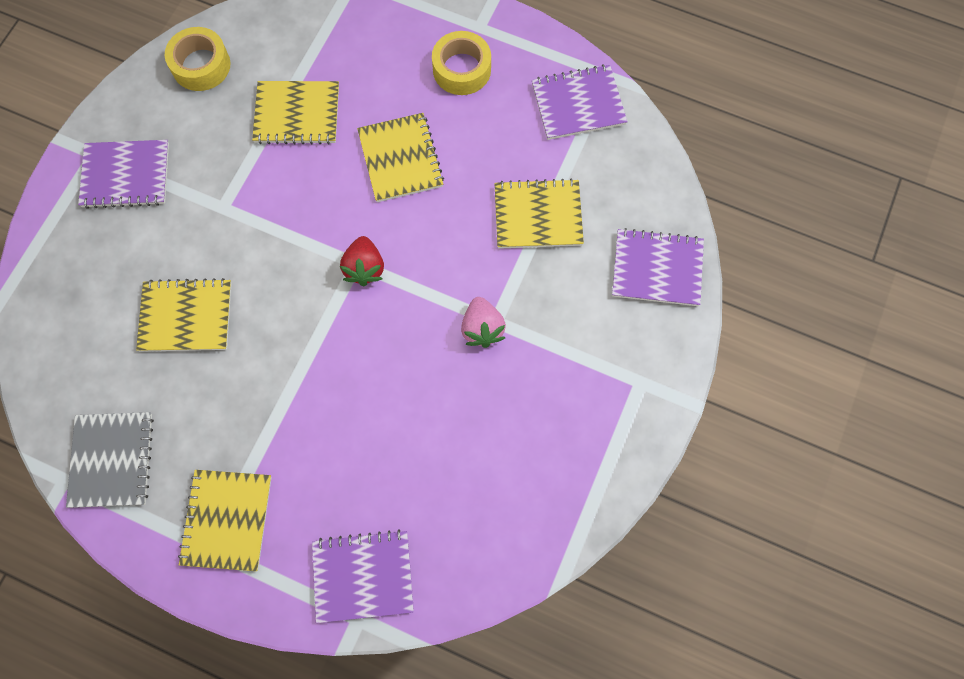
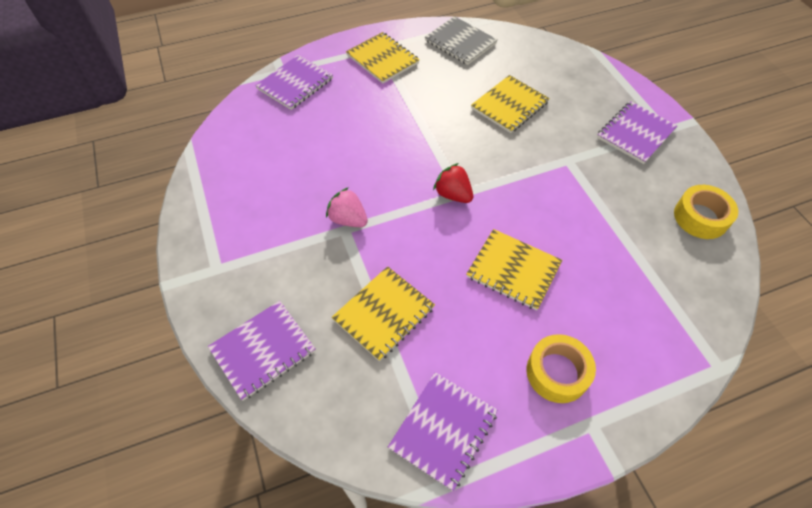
camera: 135 degrees right, 15 degrees down
yellow notebook [252,81,339,145] -> none

